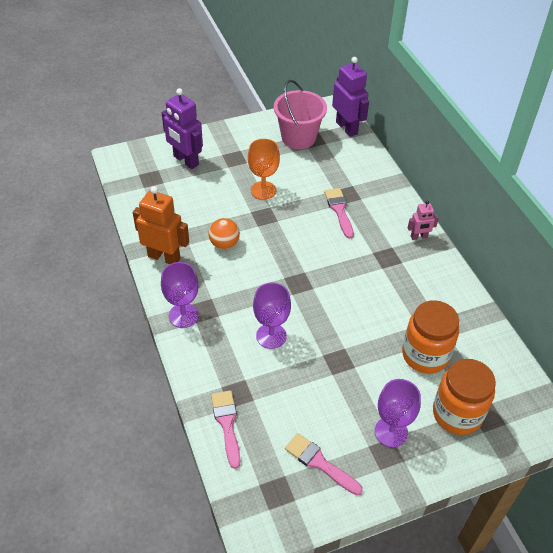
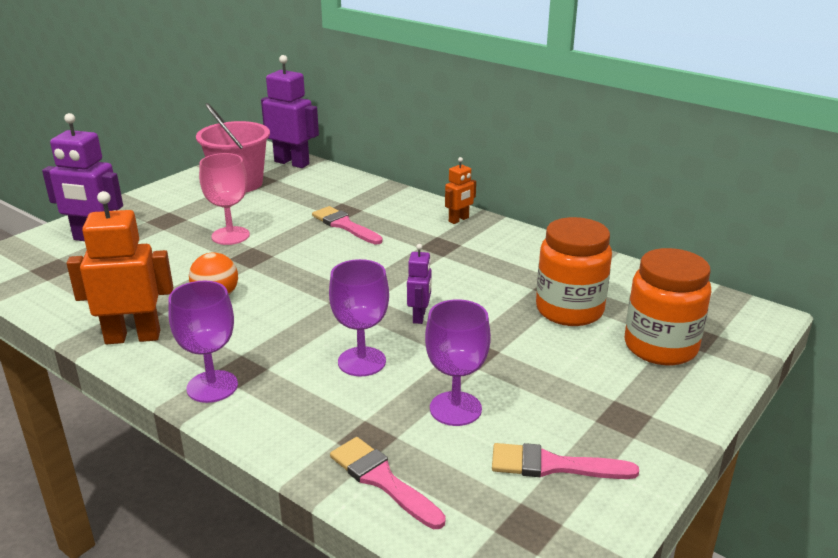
camera: 30 degrees left, 20 degrees down
orange goblet [248,139,280,200] -> pink goblet [199,153,250,245]
purple goblet [375,379,421,447] -> purple goblet moved to [425,299,491,426]
pink robot [408,201,439,240] -> orange robot [445,157,476,224]
none -> purple robot [407,244,431,324]

